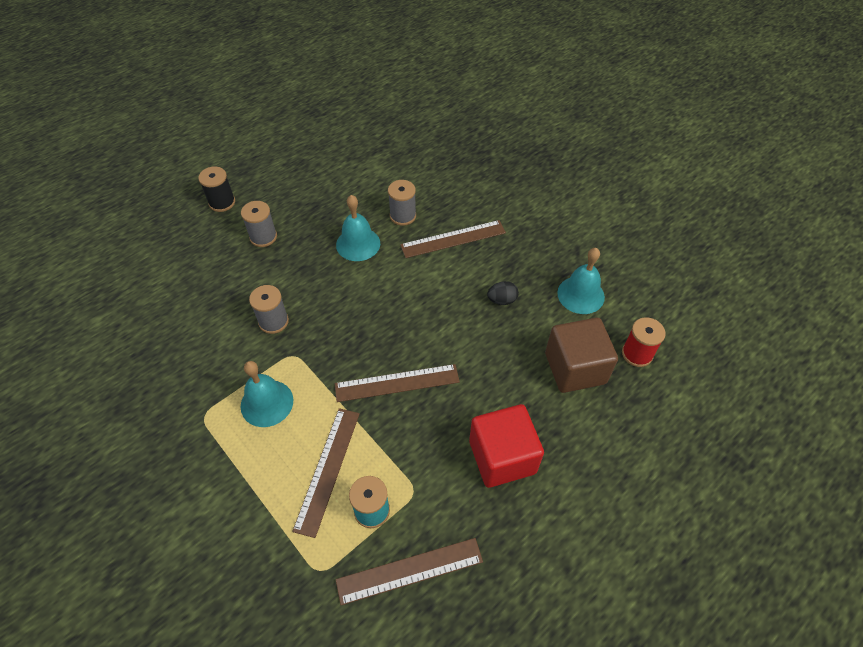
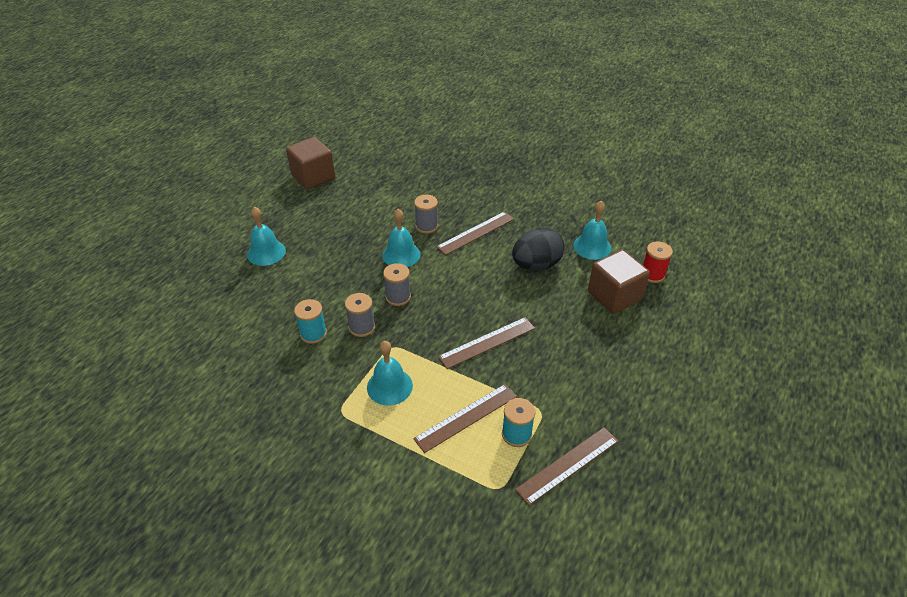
camera: 20 degrees left, 10 degrees down
black spool [198,166,235,212] -> turquoise bell [247,206,286,266]
grey spool [241,201,277,247] -> grey spool moved to [383,263,411,306]
brown ruler [292,408,360,538] -> brown ruler turned 60 degrees clockwise [413,384,517,453]
red cube [469,404,544,488] -> none
black egg [487,281,519,305] -> black egg [512,227,564,271], size x2.15
none -> brown cube [286,137,335,190]
none -> turquoise spool [294,299,327,344]

